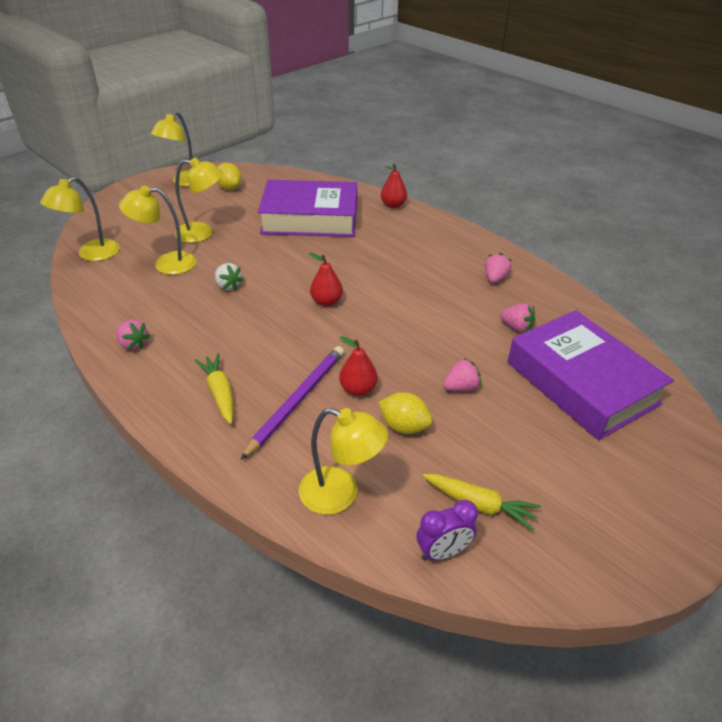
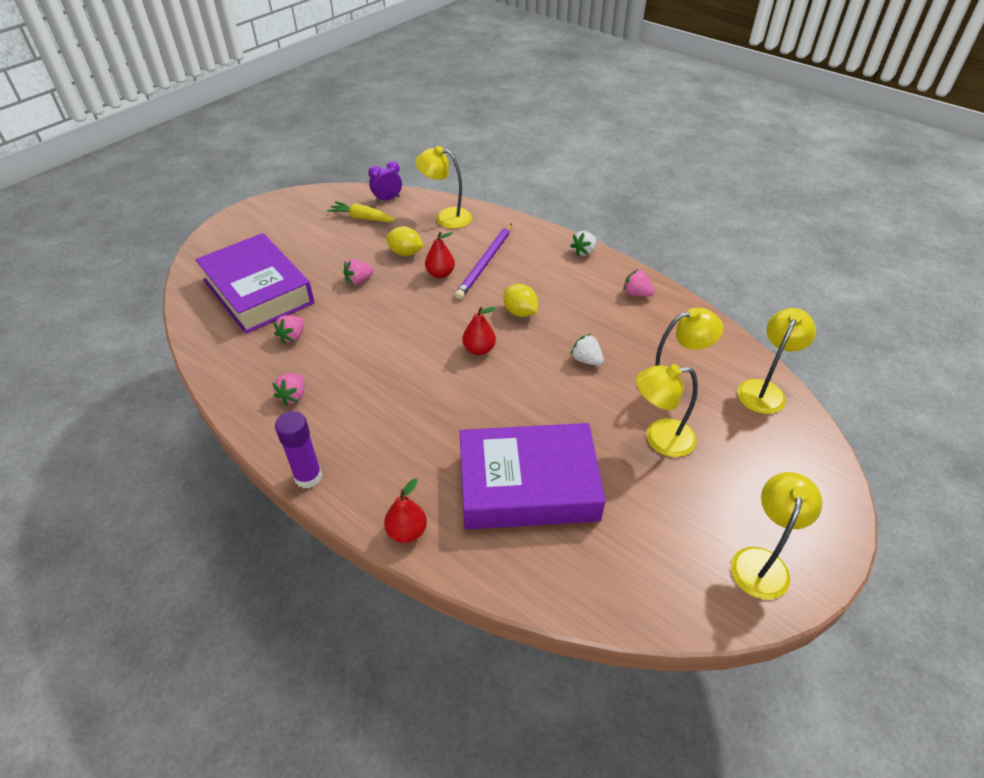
camera: 175 degrees right, 5 degrees up
yellow carrot [194,353,233,424] -> none
yellow lemon [217,163,242,190] -> yellow lemon moved to [504,284,538,317]
pink strawberry [500,303,535,332] -> pink strawberry turned 90 degrees counterclockwise [273,315,304,344]
none -> purple glue stick [275,411,322,489]
none -> white strawberry [570,231,596,256]

